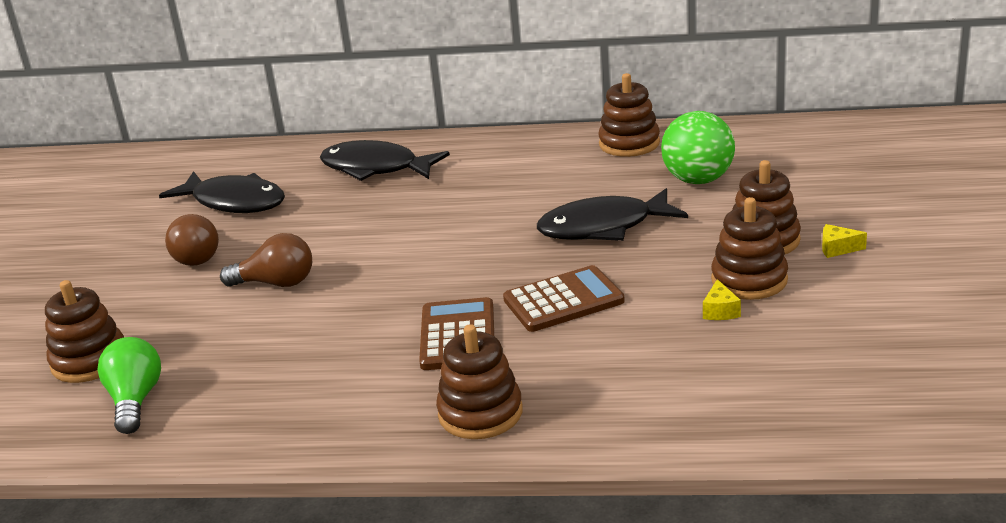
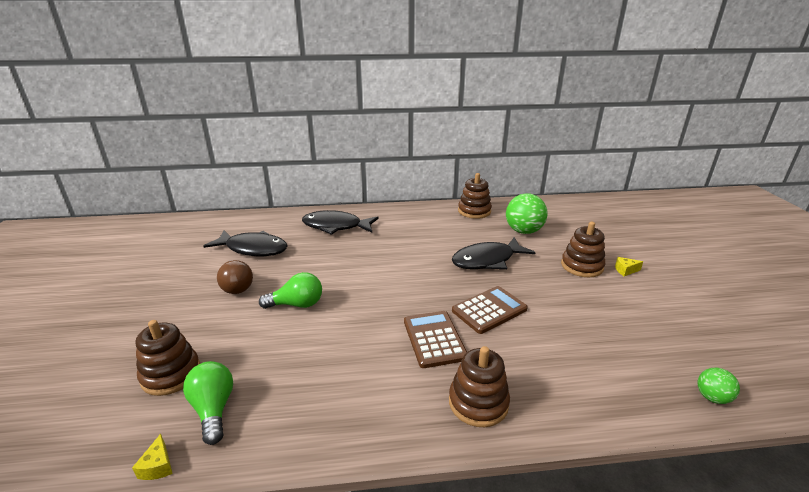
camera: 15 degrees left, 0 degrees up
brown light bulb [220,233,312,287] -> green light bulb [259,272,322,309]
yellow cheese [703,279,741,320] -> yellow cheese moved to [132,434,173,480]
brown stacking toy [711,197,788,300] -> none
none -> green ball [698,368,740,404]

